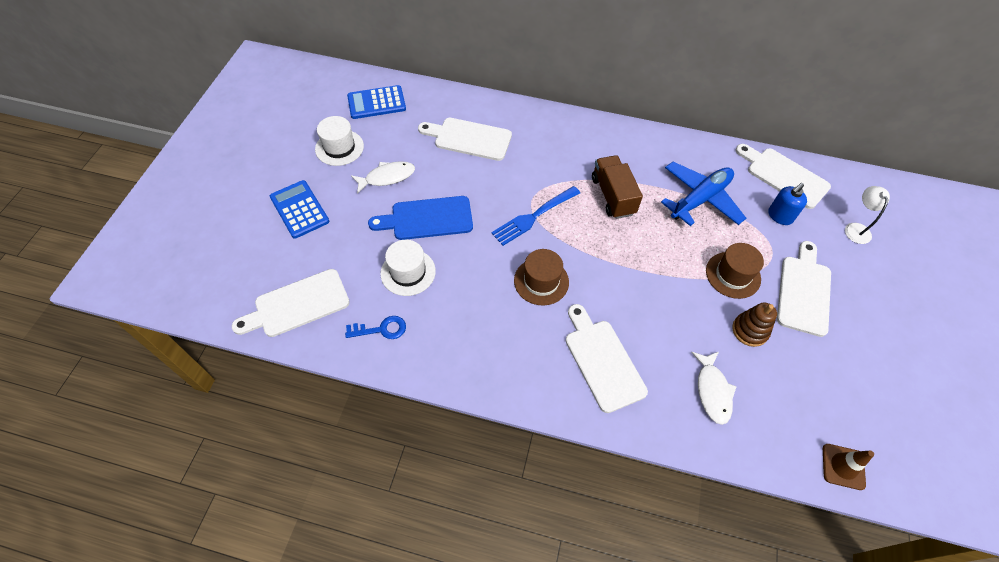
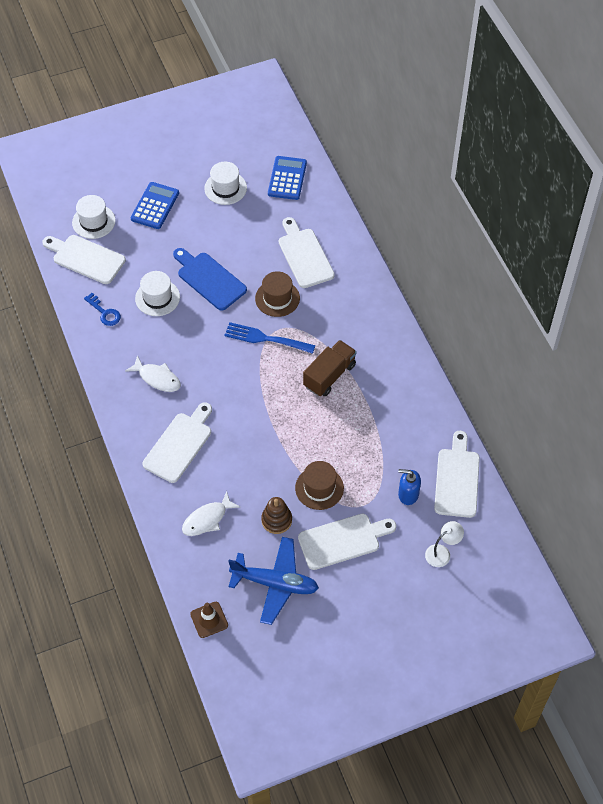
camera: 55 degrees right, 0 degrees up
blue calculator [347,85,406,119] -> blue calculator turned 60 degrees clockwise [268,156,307,200]
white fish [351,161,415,194] -> white fish moved to [125,355,181,392]
brown hat [514,249,569,306] -> brown hat moved to [255,271,300,317]
blue plane [661,162,746,226] -> blue plane moved to [228,537,319,625]
none -> white hat [72,195,116,239]

